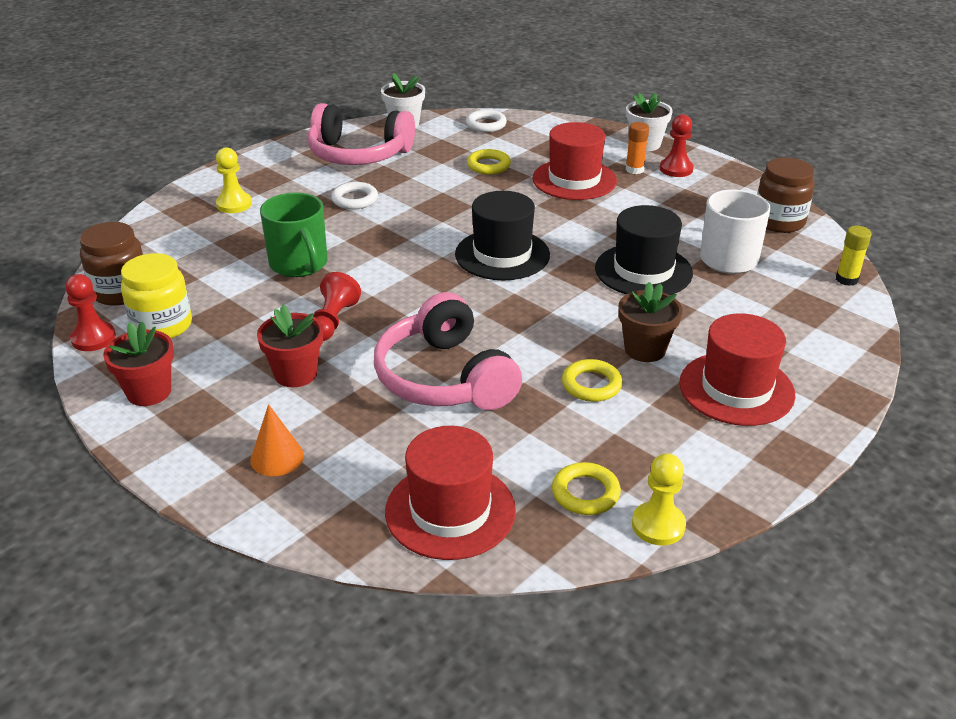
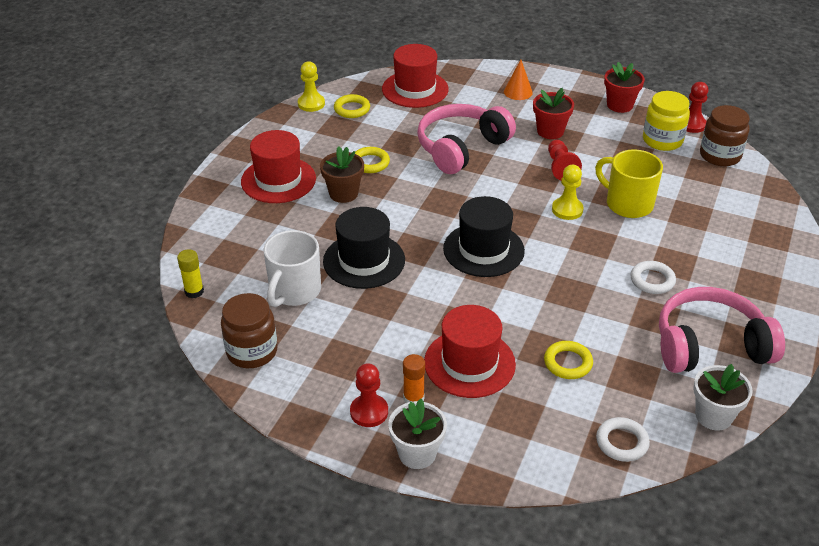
camera: 160 degrees right, 5 degrees up
yellow pawn [216,147,252,213] -> yellow pawn moved to [552,165,583,220]
green mug [260,192,328,277] -> yellow mug [595,149,663,218]
pink headphones [374,292,522,410] -> pink headphones turned 90 degrees counterclockwise [417,104,516,174]

